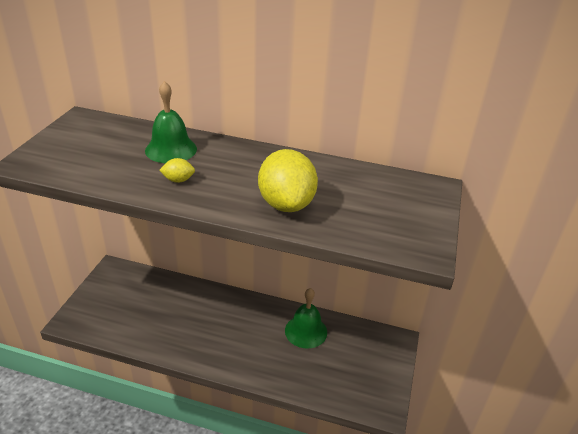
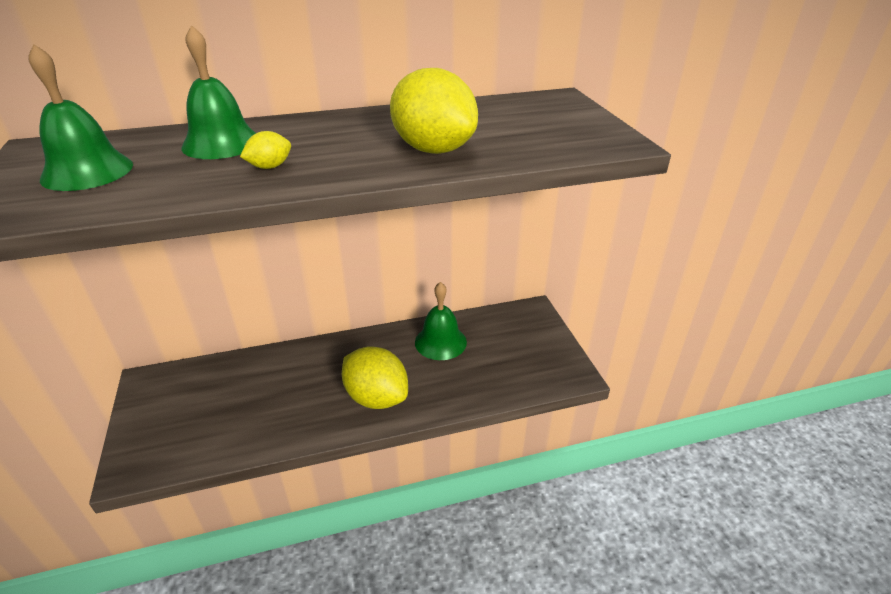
camera: 30 degrees left, 0 degrees up
none -> green bell [28,44,133,191]
none -> yellow lemon [342,346,408,409]

